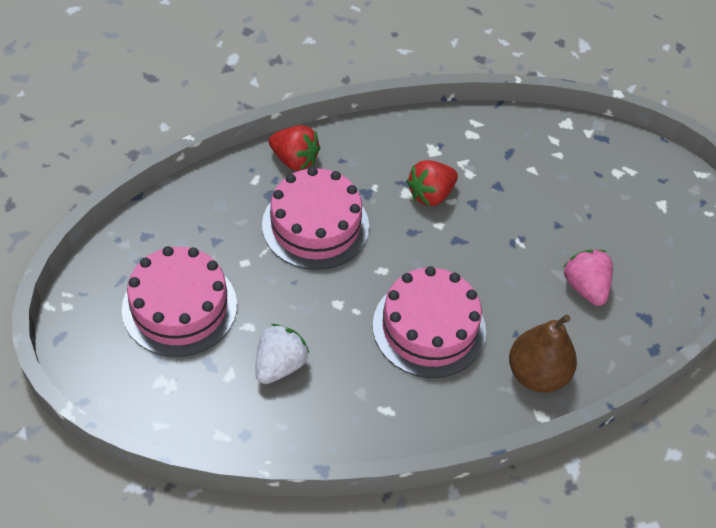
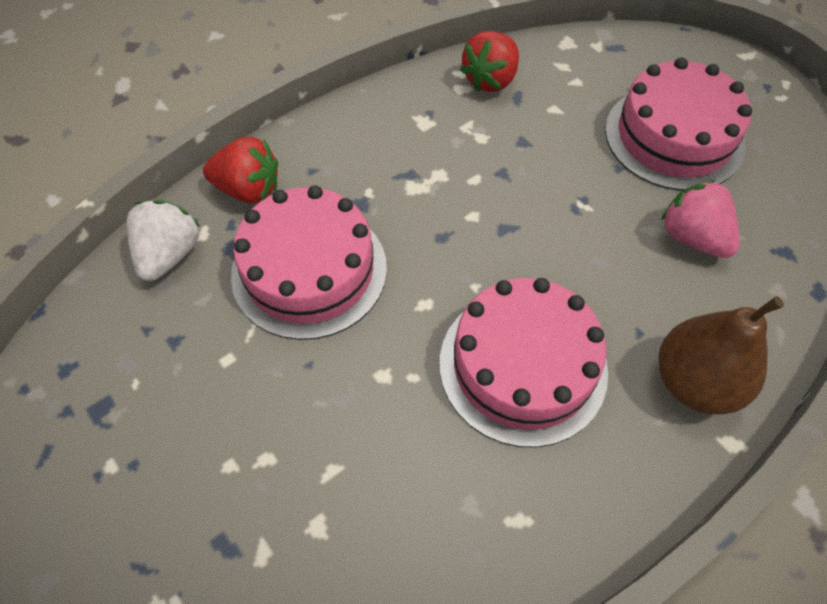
camera: 15 degrees left, 5 degrees up
pink cake [122,246,237,357] -> pink cake moved to [605,58,752,191]
white strawberry [255,324,309,384] -> white strawberry moved to [127,200,200,281]
red strawberry [406,160,458,206] -> red strawberry moved to [460,31,519,92]

